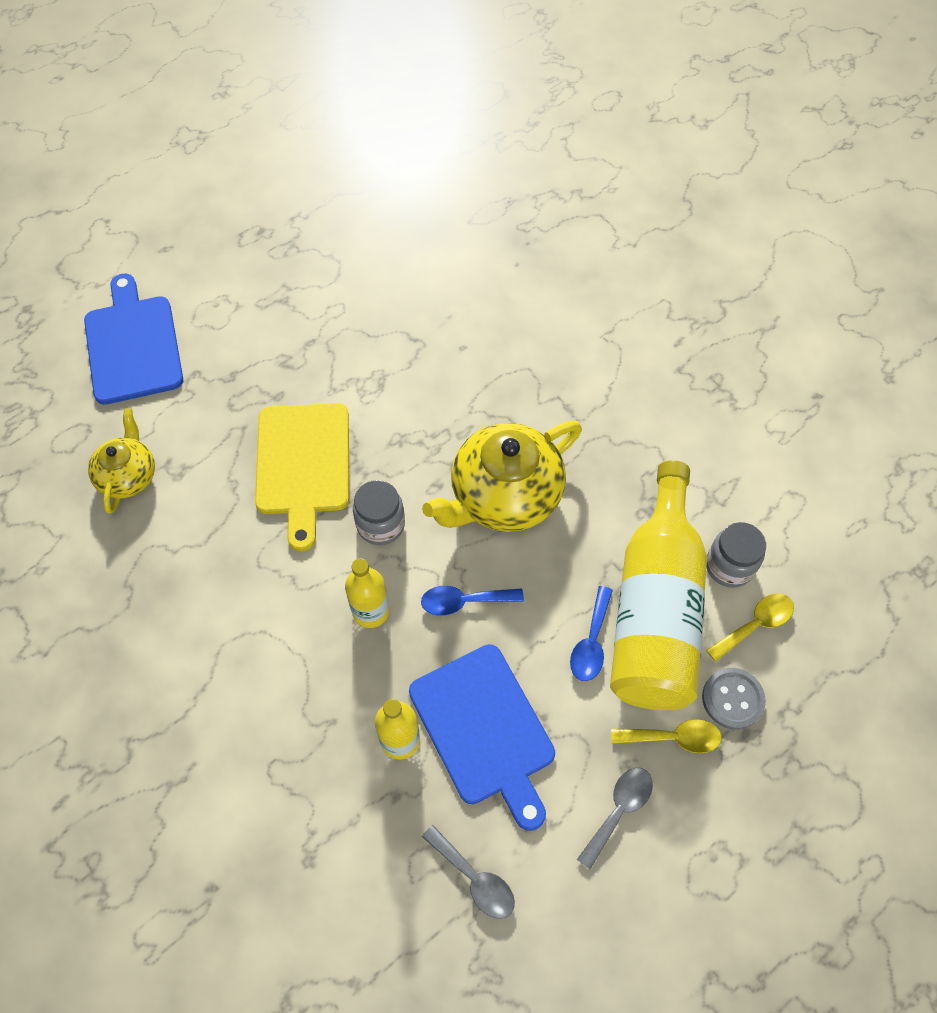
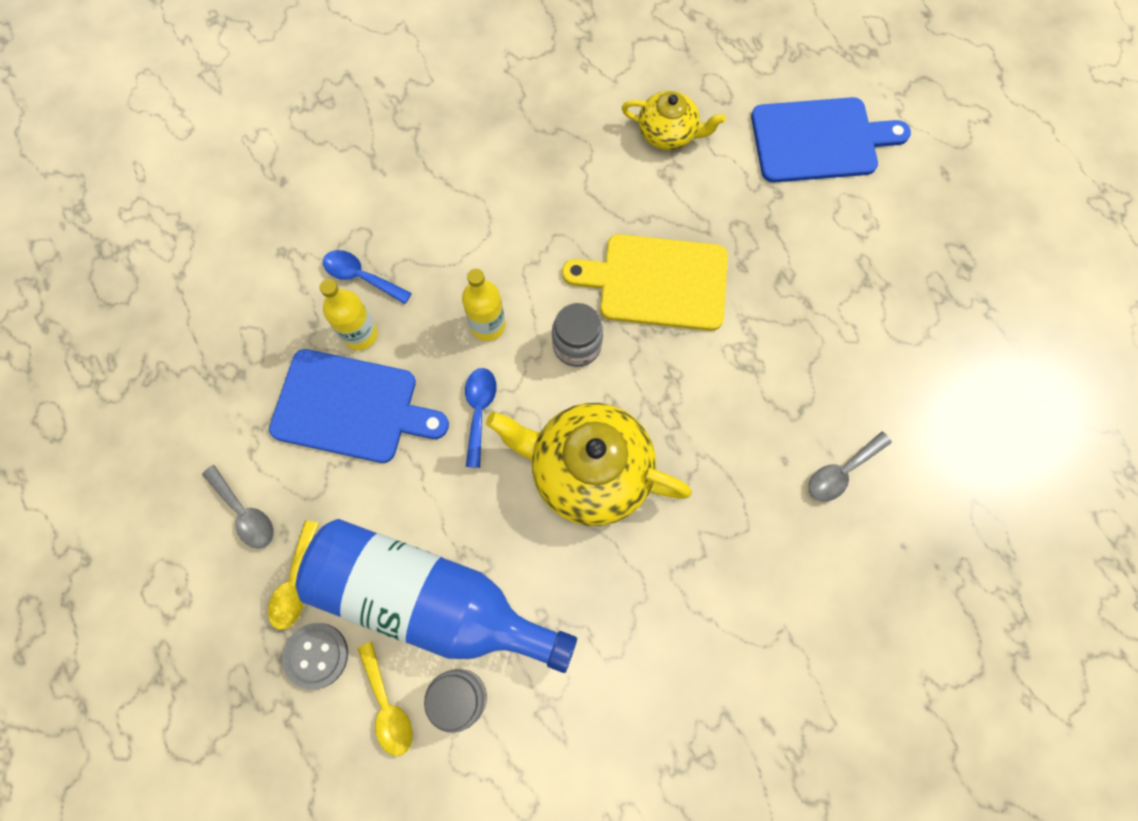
camera: 100 degrees right, 10 degrees up
blue cutting board [409,644,555,831] -> blue cutting board turned 150 degrees counterclockwise [269,349,449,463]
yellow teapot [422,421,582,532] -> yellow teapot turned 45 degrees counterclockwise [486,403,692,526]
grey spoon [422,825,515,919] -> grey spoon moved to [809,432,892,501]
blue spoon [570,586,613,681] -> blue spoon moved to [323,250,412,304]
yellow bottle [610,460,707,710] -> blue bottle [296,519,577,673]

